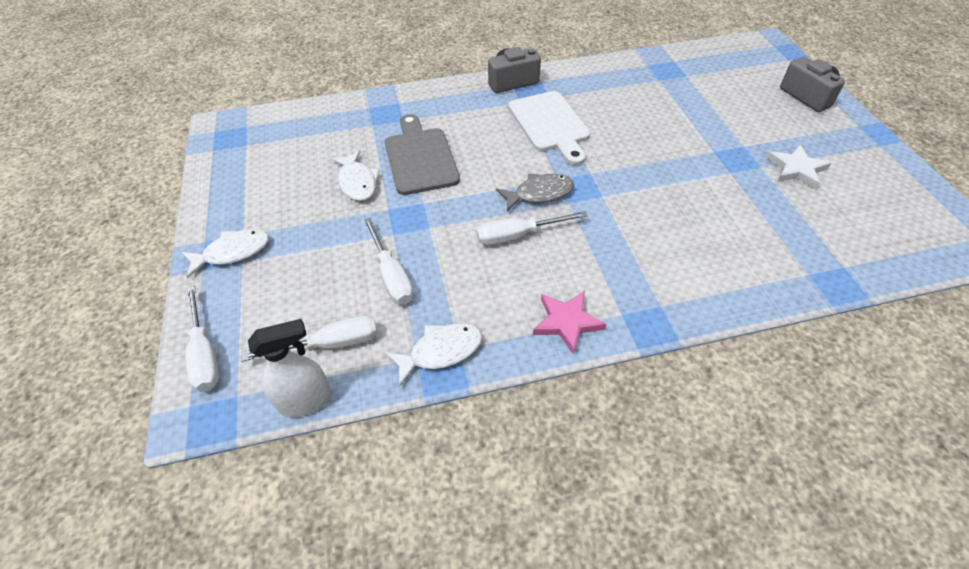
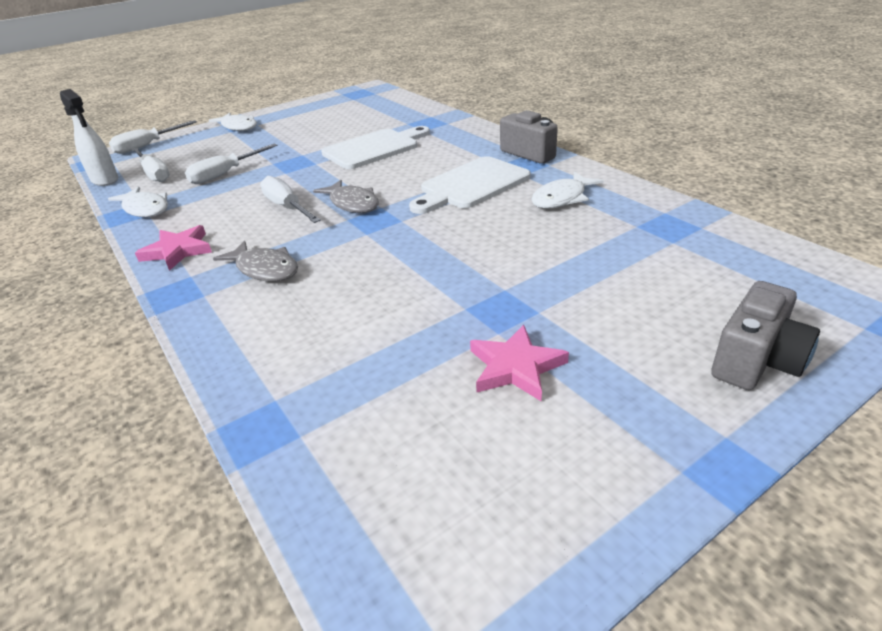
camera: 70 degrees right, 15 degrees down
white fish [331,150,380,201] -> white fish moved to [531,172,604,208]
grey cutting board [385,114,460,195] -> white cutting board [321,126,430,169]
white star [767,145,831,189] -> pink star [470,325,569,401]
none -> grey fish [213,240,298,281]

